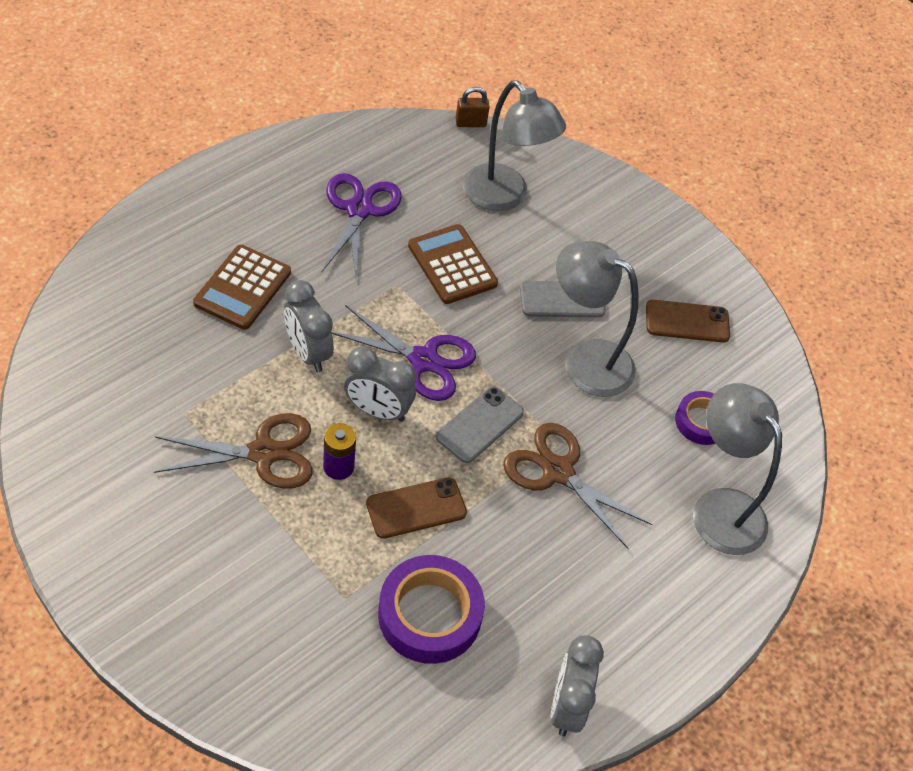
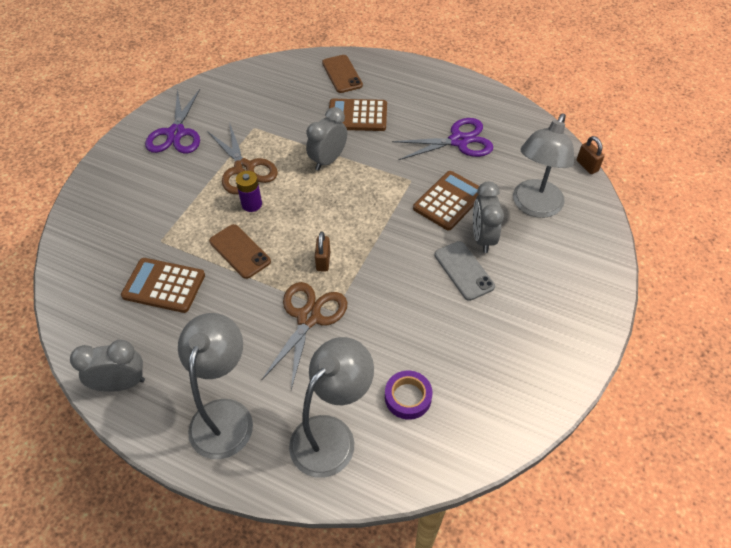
camera: 75 degrees right, 0 degrees up
purple scissors [332,305,476,401] -> purple scissors moved to [145,89,200,153]
grey clock [344,346,416,422] -> grey clock moved to [473,182,504,253]
purple tape [378,555,485,664] -> brown calculator [121,258,205,313]
grey phone [436,386,524,463] -> brown padlock [315,231,330,272]
grey lamp [556,241,639,397] -> grey lamp moved to [178,313,253,459]
brown phone [646,300,730,343] -> brown phone moved to [322,55,363,93]

